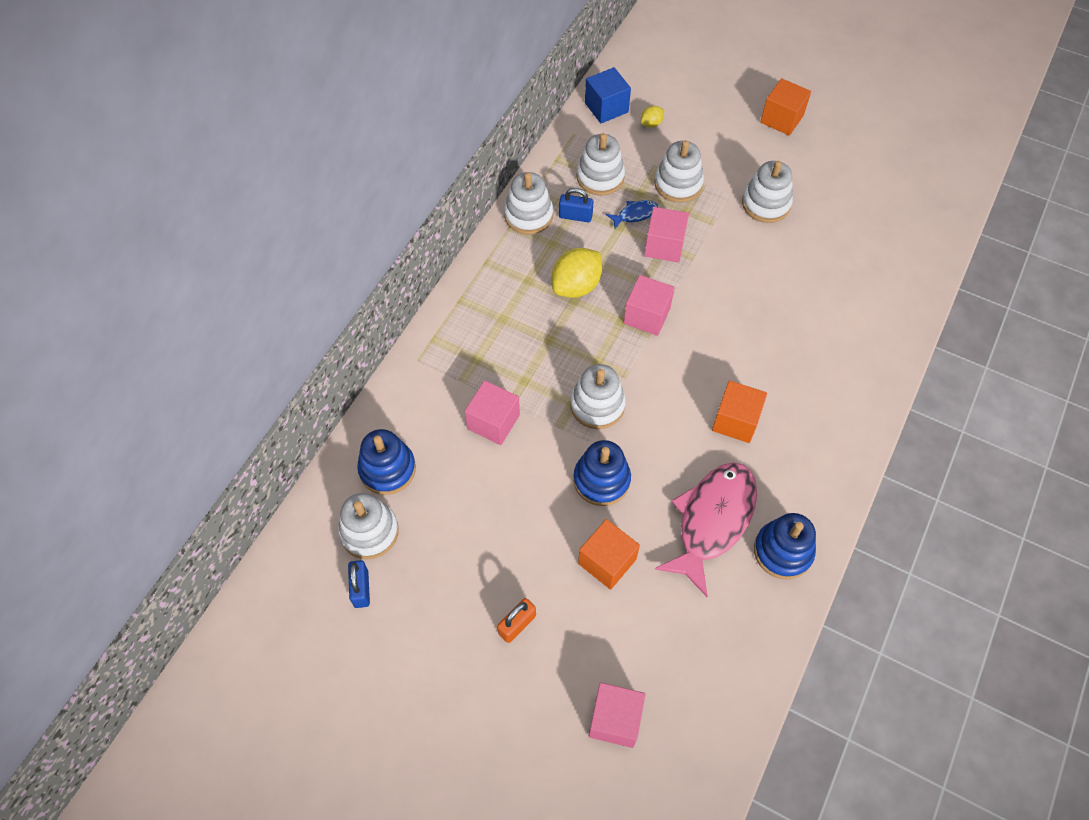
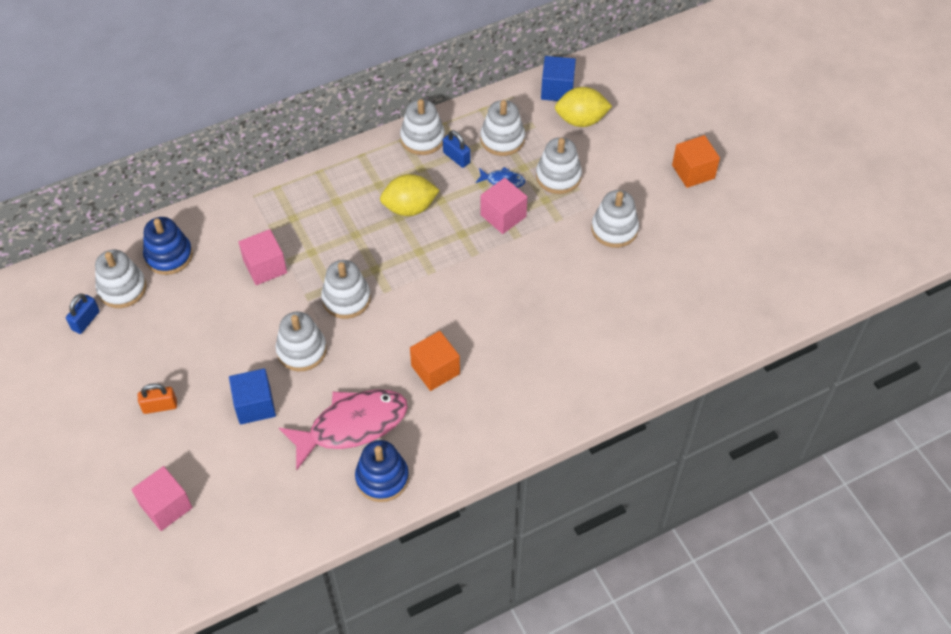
camera: 35 degrees right, 5 degrees down
blue stacking toy [573,440,631,506] -> white stacking toy [276,312,327,371]
orange cube [578,519,640,590] -> blue cube [229,368,276,425]
pink cube [624,275,675,336] -> none
yellow lemon [641,106,664,128] -> yellow lemon [555,87,612,127], size x2.03

